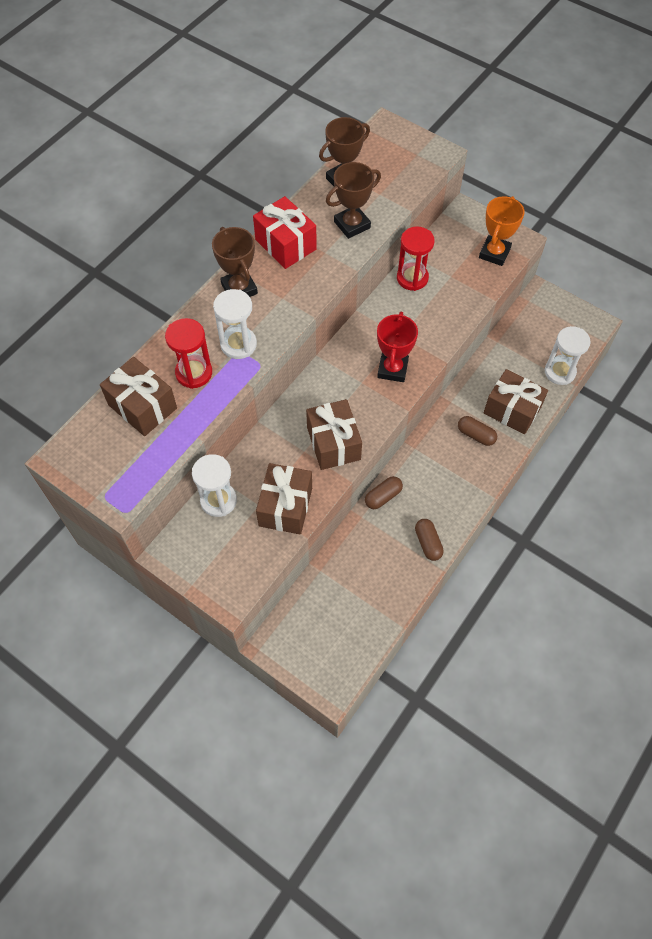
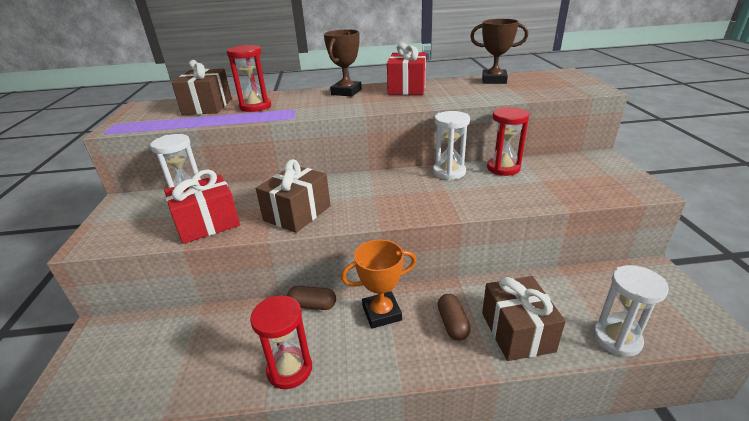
camera: 50 degrees right, 30 degrees down
white hourglass [213,289,257,359] -> white hourglass moved to [433,111,470,180]
brown gift [256,463,312,534] -> red gift [164,169,240,244]
brown trophy [326,162,381,239] -> none
red trophy [377,312,418,382] -> none
brown capsule [415,519,444,561] -> red hourglass [250,296,312,389]
orange trophy [479,196,525,266] -> orange trophy moved to [341,240,417,329]

